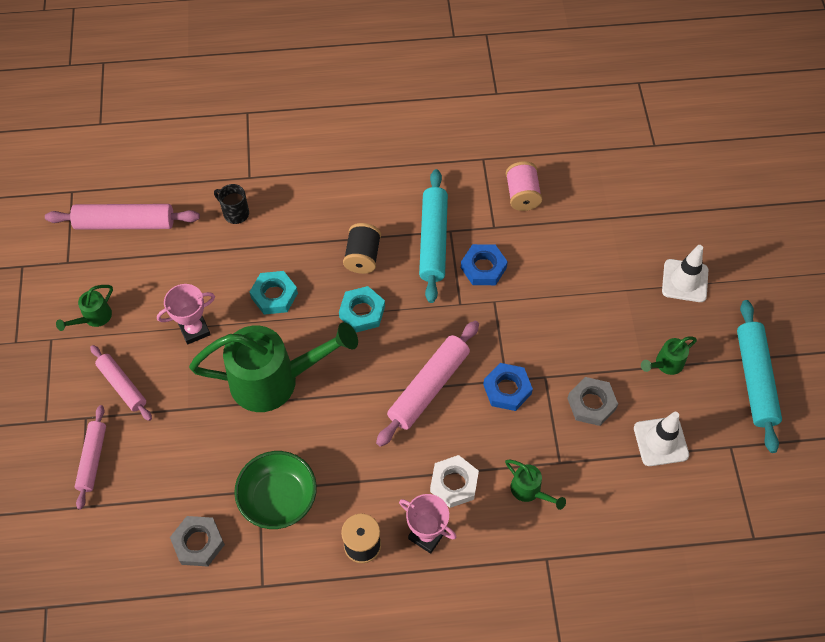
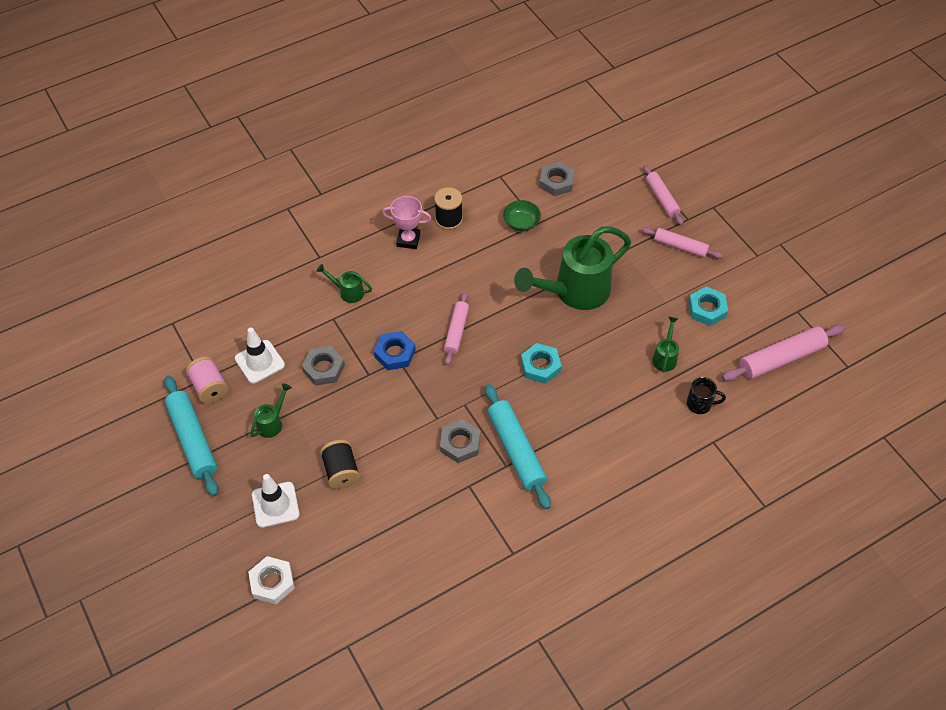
camera: 155 degrees right, 5 degrees down
green watering can [56,285,113,331] -> green watering can moved to [652,317,679,372]
pink trophy [157,284,215,345] -> none
green bowl [234,451,317,529] -> green bowl [503,200,541,231], size x0.62
turquoise nut [250,271,298,315] -> turquoise nut moved to [688,286,728,326]
black spool [343,223,381,274] -> black spool moved to [320,440,360,489]
pink rolling pin [376,321,479,447] -> pink rolling pin [444,292,469,365], size x0.64
white nut [430,455,479,508] -> white nut moved to [248,556,295,604]
blue nut [461,244,508,285] -> grey nut [440,419,480,463]
pink spool [506,161,542,211] -> pink spool moved to [186,357,228,404]

